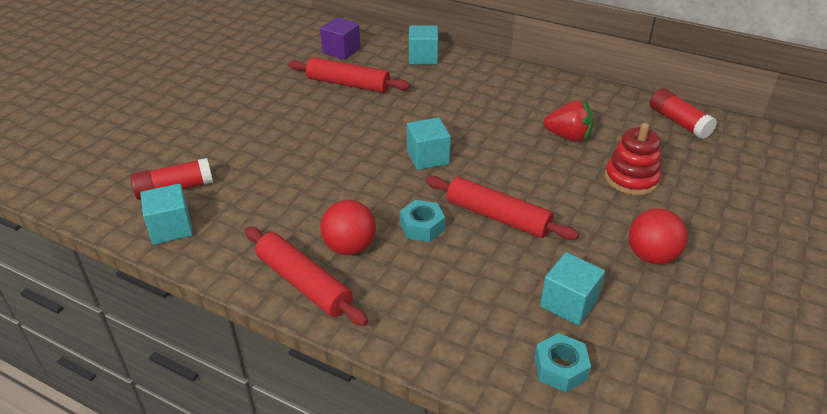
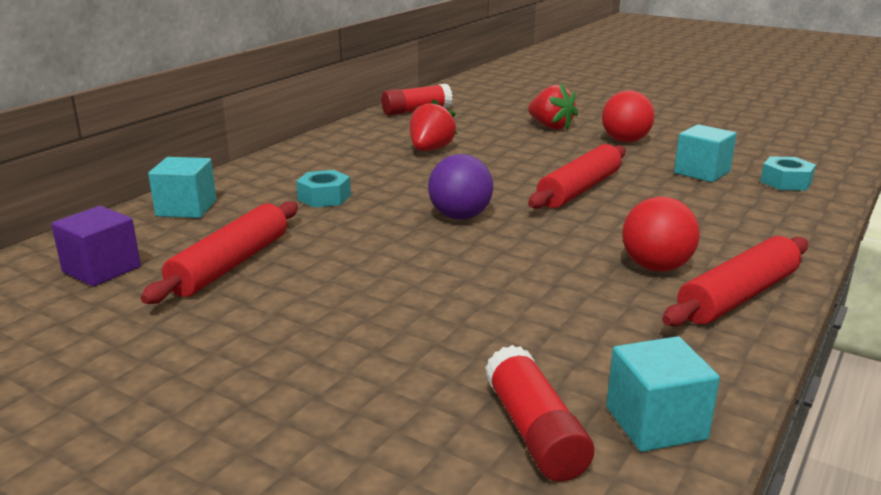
camera: 85 degrees left, 15 degrees down
turquoise nut [400,200,445,242] -> turquoise nut moved to [296,170,351,208]
turquoise cube [407,118,451,170] -> purple ball [428,154,493,220]
red stacking toy [605,123,662,196] -> none
none -> red strawberry [528,83,578,130]

